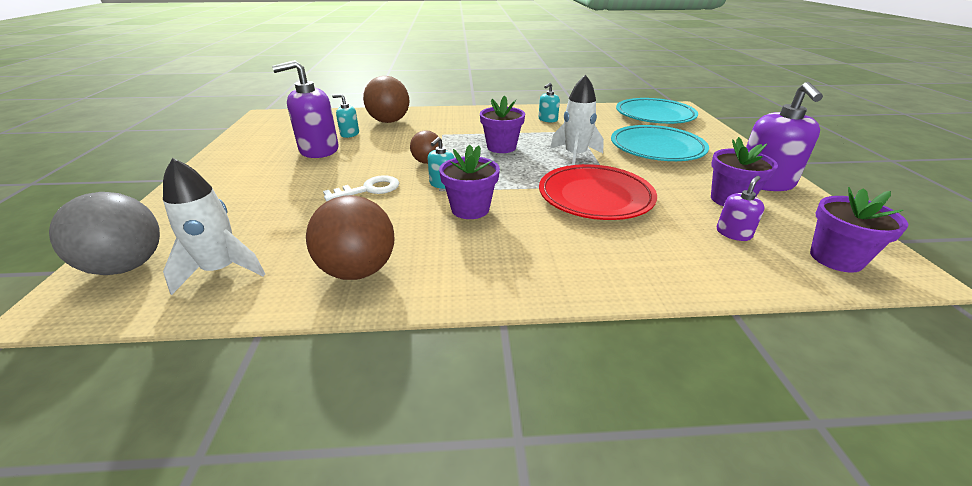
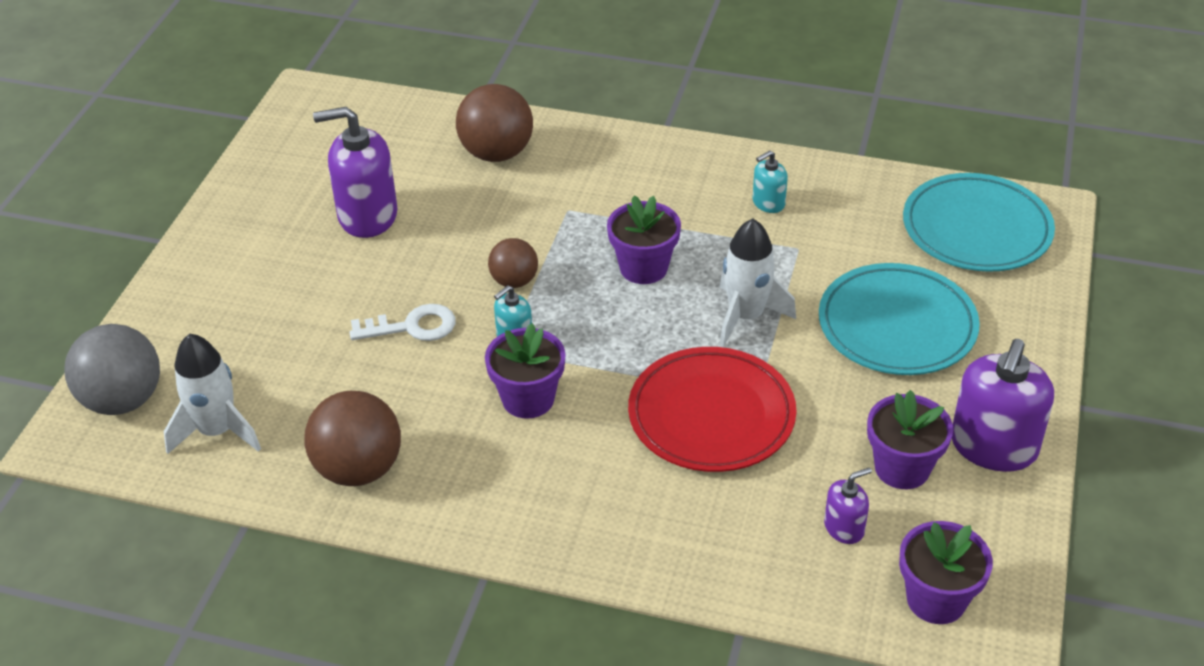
camera: 20 degrees right, 10 degrees up
turquoise soap dispenser [332,94,359,138] -> none

